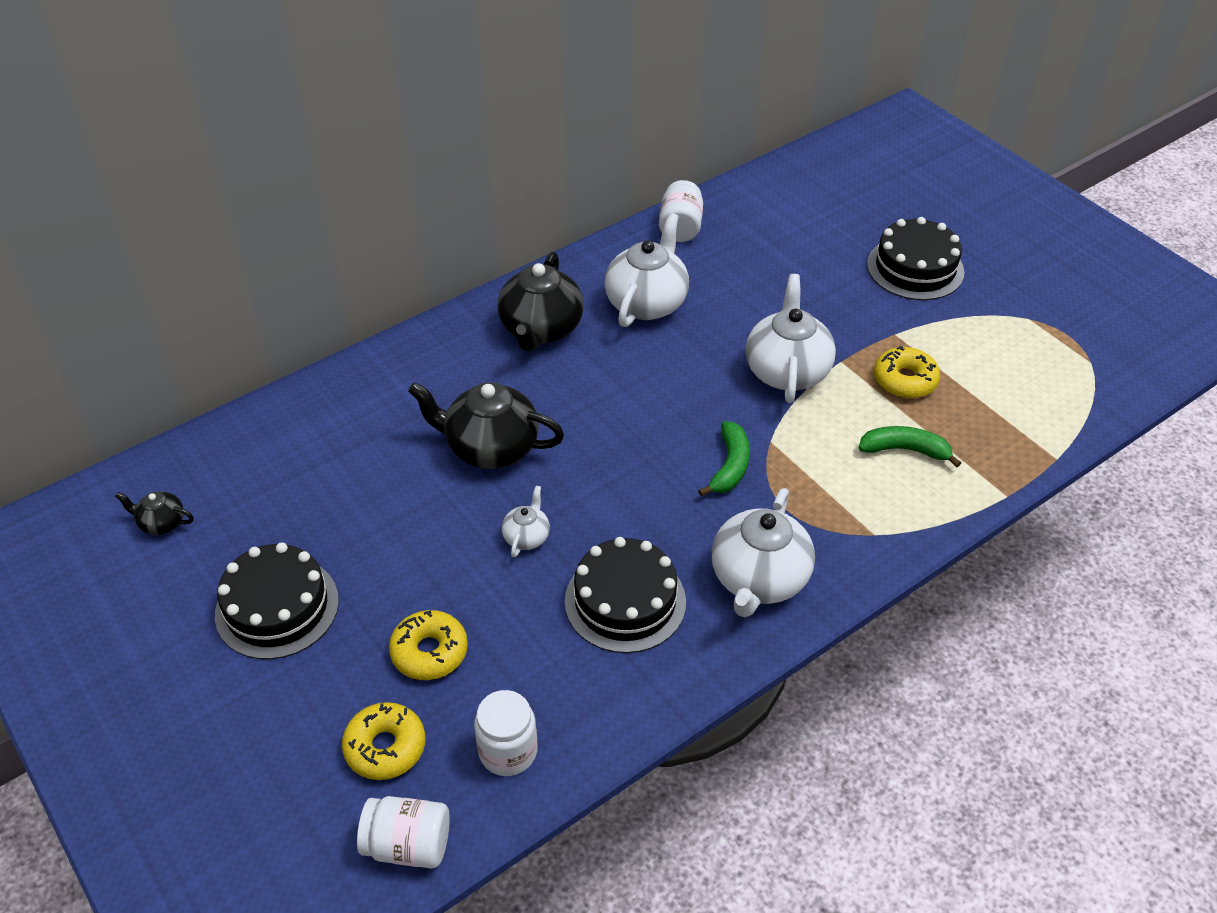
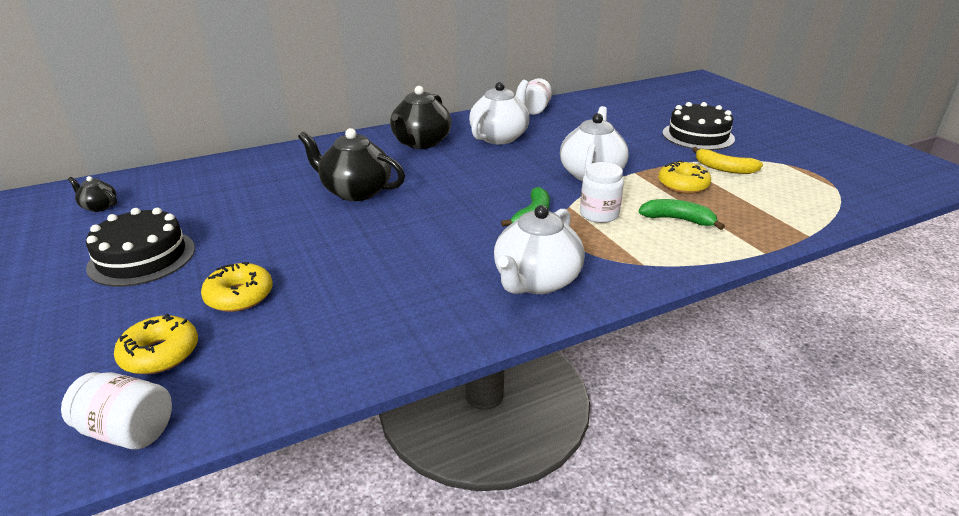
camera: 10 degrees right, 15 degrees down
white jar [474,690,537,776] -> white jar moved to [580,162,624,223]
white teapot [502,485,550,558] -> none
black cake [565,537,686,653] -> none
none -> yellow banana [692,147,763,174]

